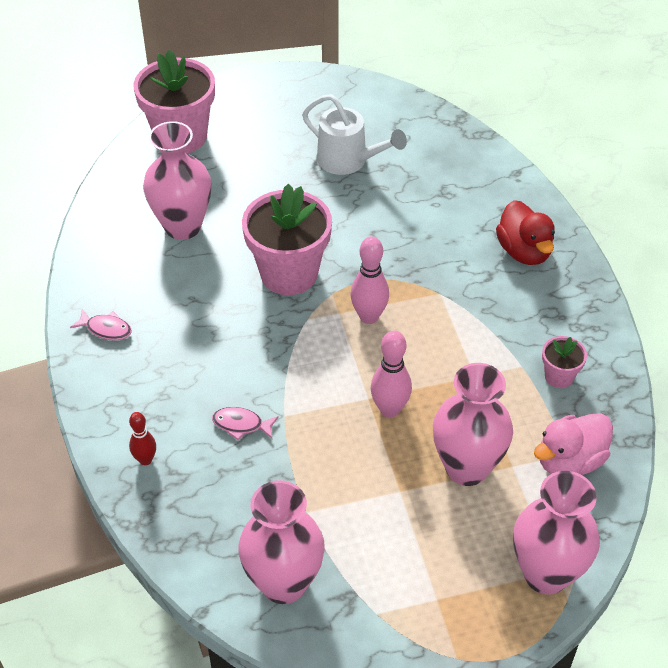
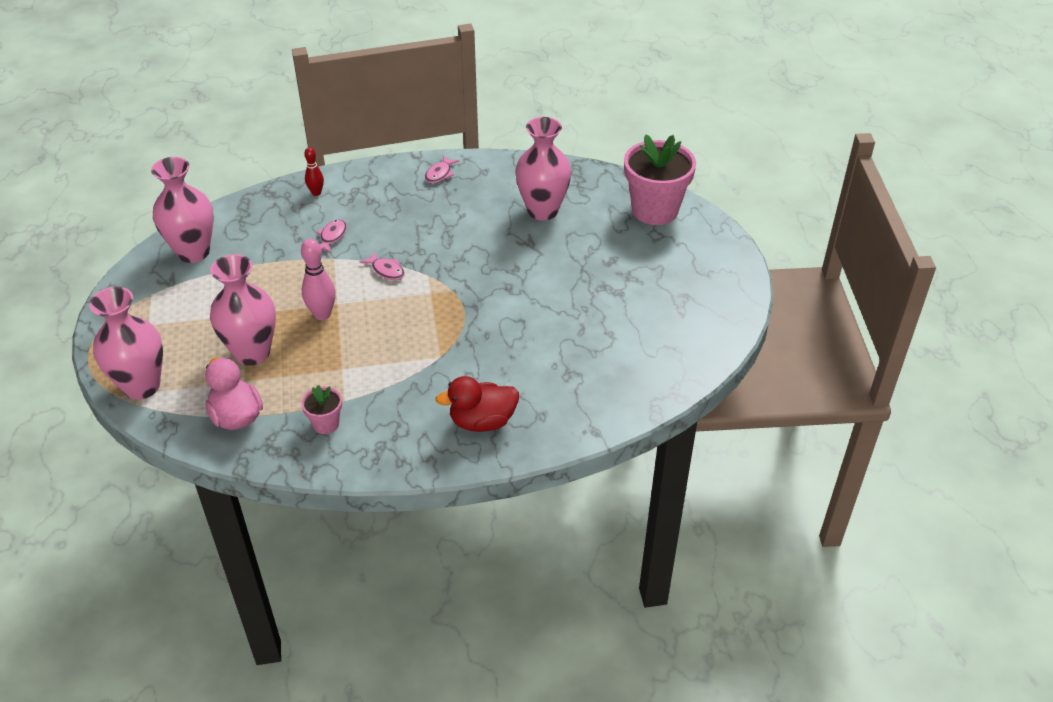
camera: 95 degrees right, 5 degrees down
pink flower pot [242,184,332,295] -> none
white watering can [302,94,407,175] -> none
pink bowling pin [351,236,389,324] -> none
none -> pink fish [360,251,405,280]

